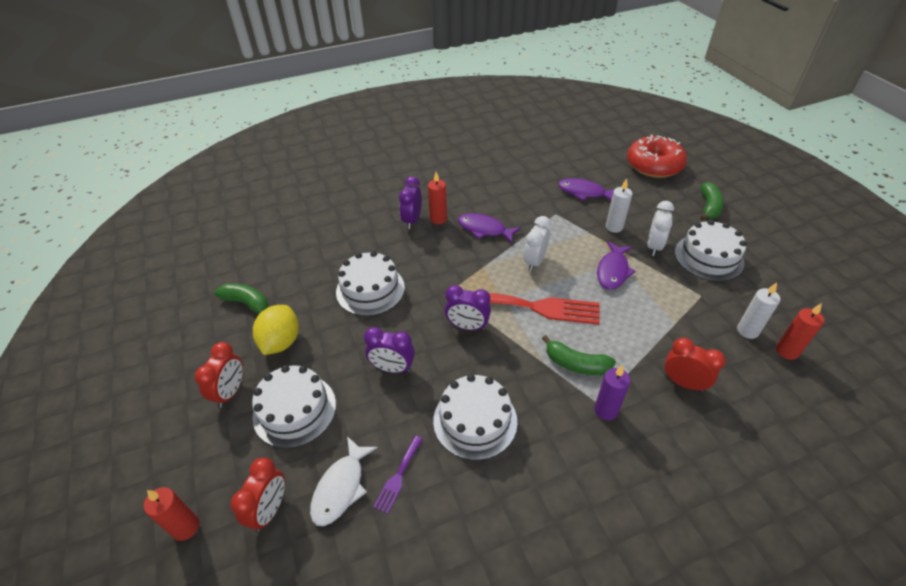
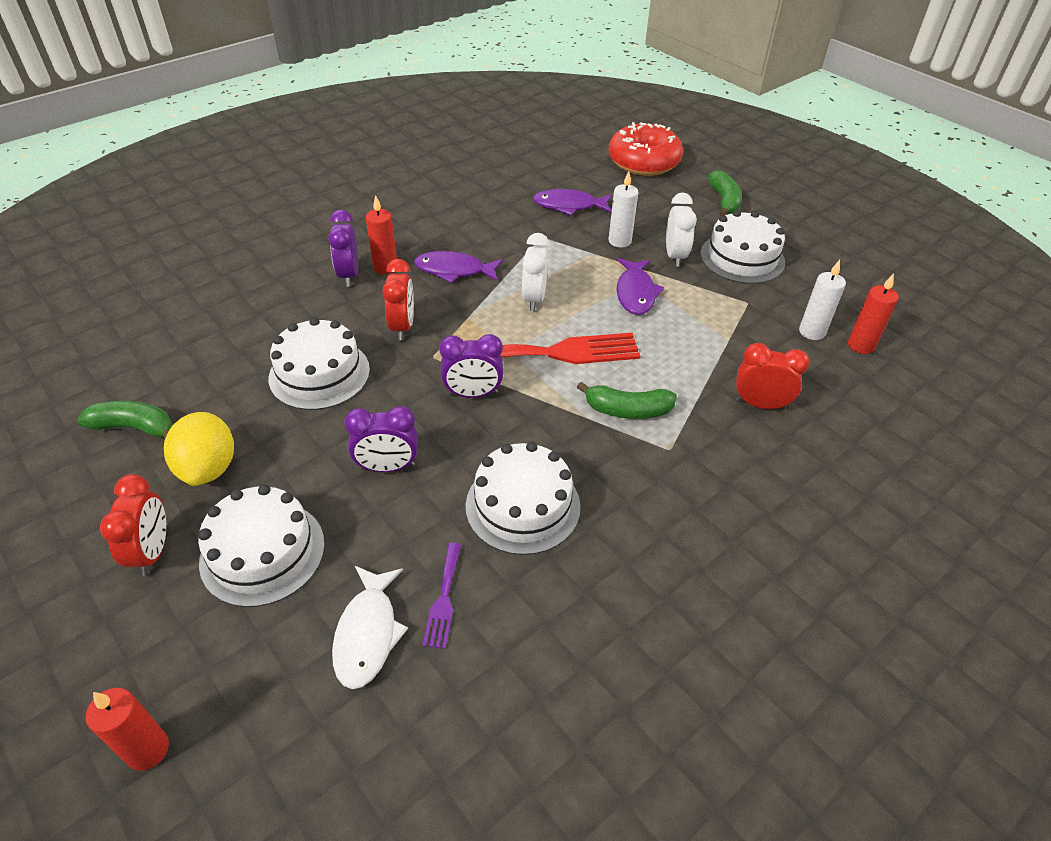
camera: 20 degrees left, 0 degrees up
red clock [230,457,285,532] -> red clock moved to [382,259,414,340]
purple candle [594,365,630,420] -> none

